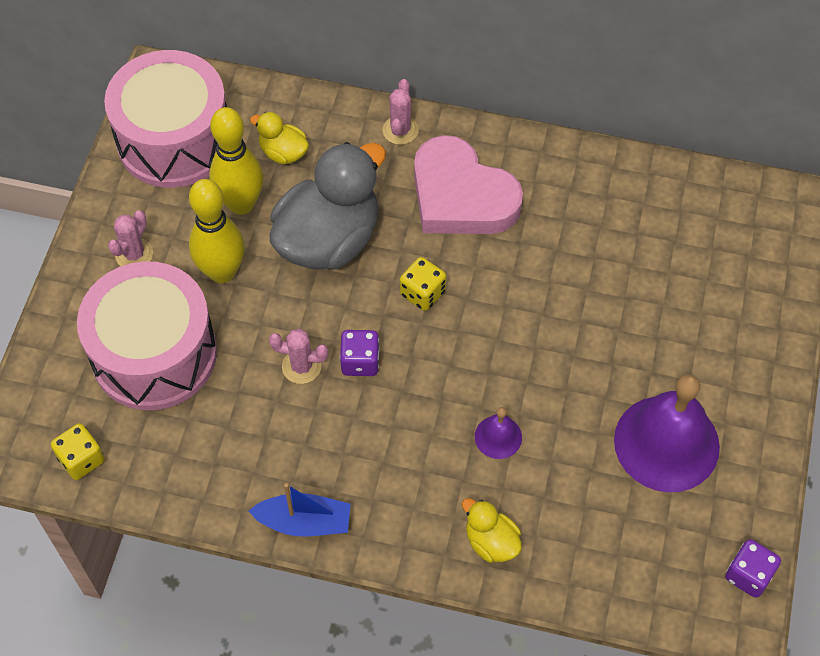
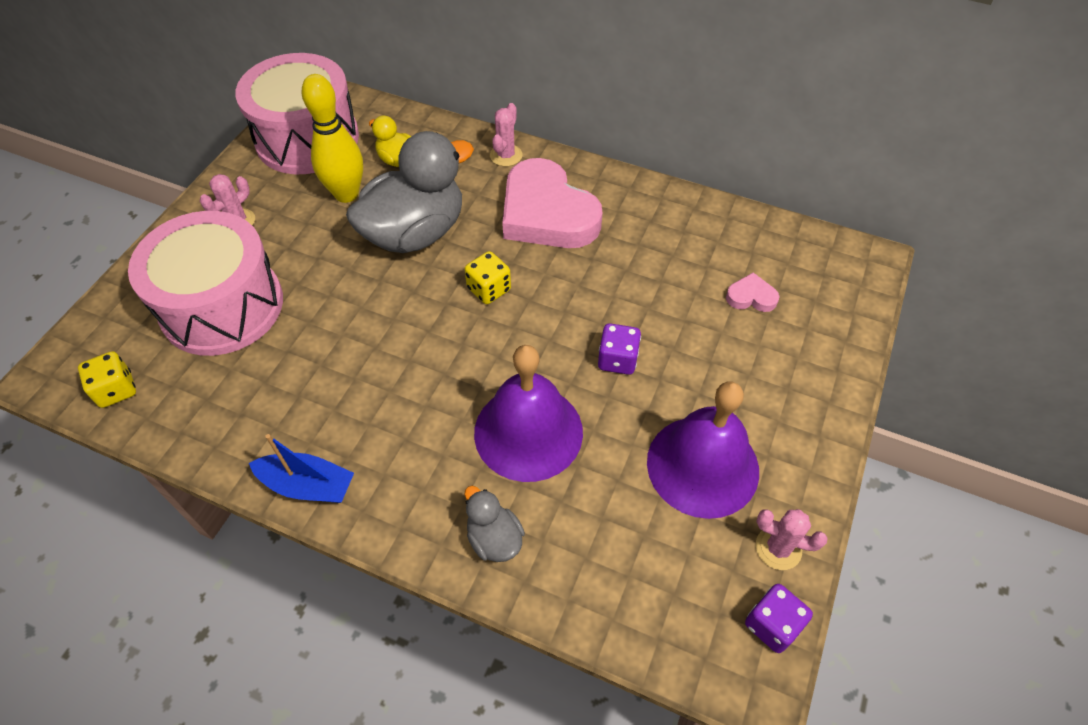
camera: 10 degrees right, 5 degrees down
yellow bowling pin [189,179,245,283] -> none
pink cactus [269,329,328,384] -> pink cactus moved to [756,509,828,570]
purple dice [340,330,380,376] -> purple dice moved to [598,323,641,375]
yellow duck [462,498,522,563] -> grey duck [464,486,525,562]
purple bell [475,407,522,459] -> purple bell [474,345,583,482], size x2.20
none -> pink heart [726,272,779,312]

